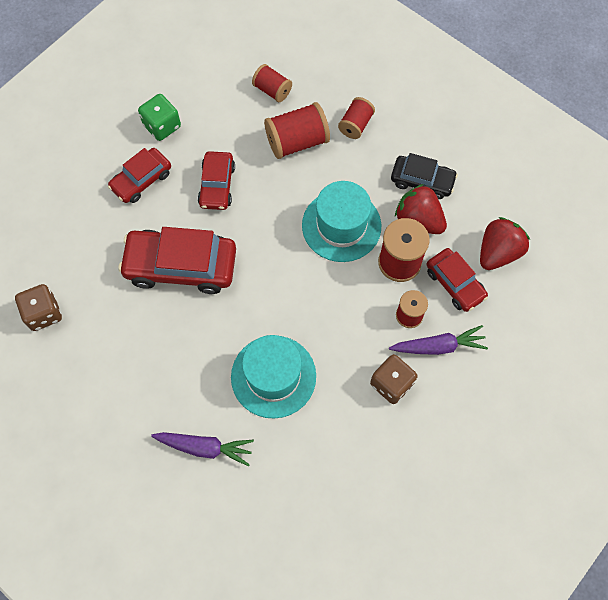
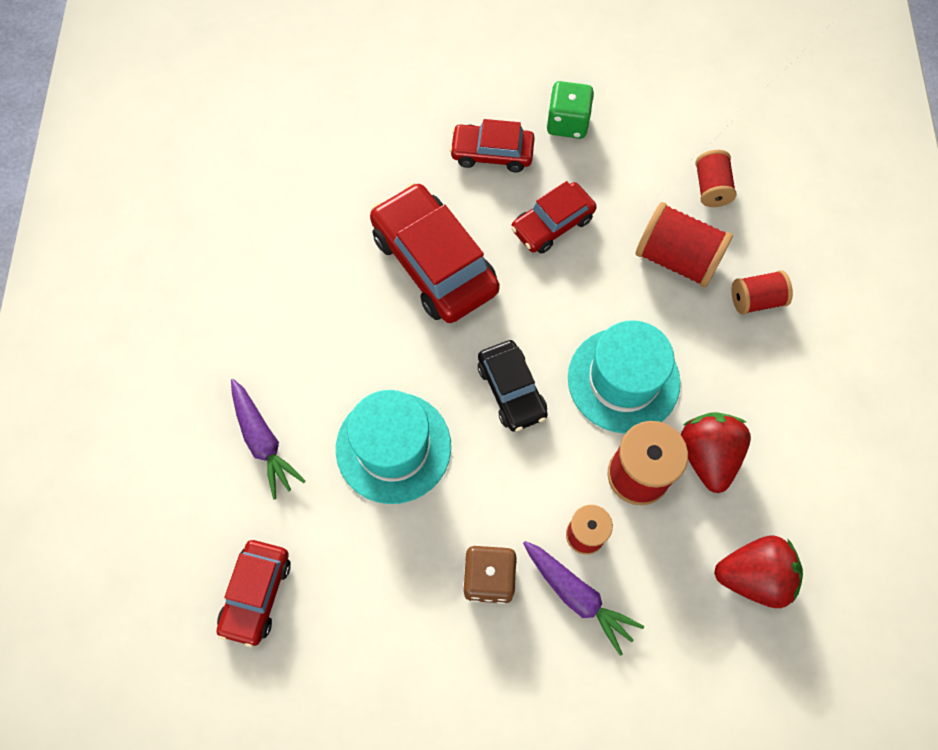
camera: 50 degrees right, 0 degrees up
brown dice [15,284,62,331] -> none
black car [391,153,458,199] -> black car moved to [478,340,548,432]
red car [427,248,488,312] -> red car moved to [216,540,291,647]

